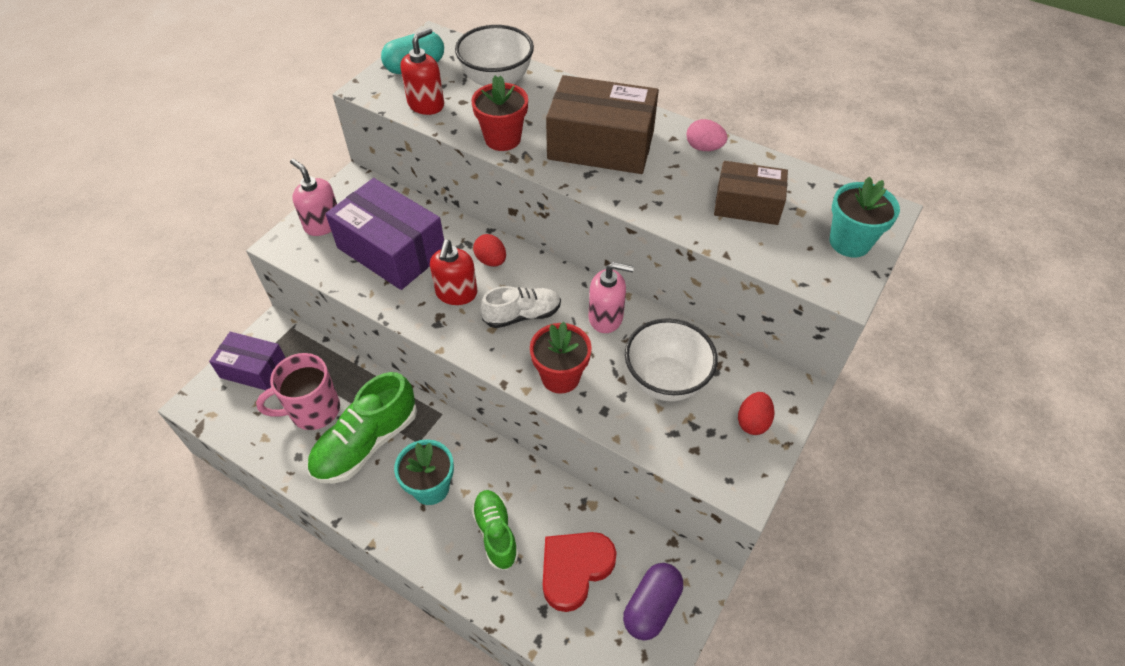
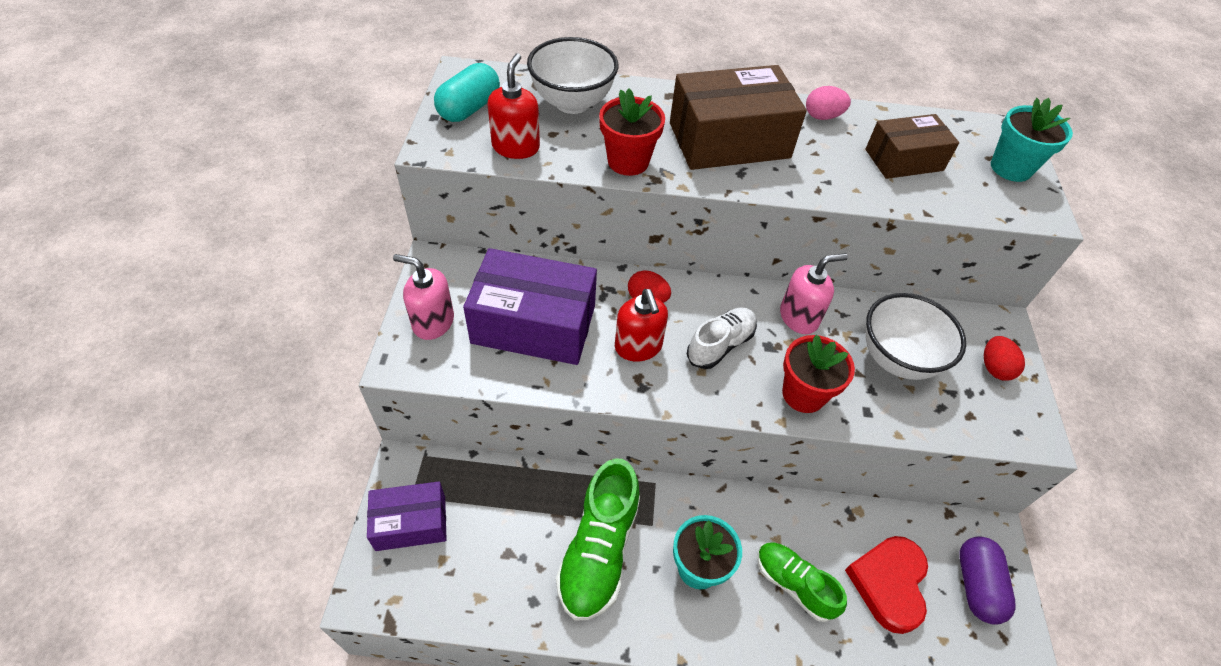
camera: 30 degrees left, 0 degrees up
pink mug [256,353,340,430] -> none

